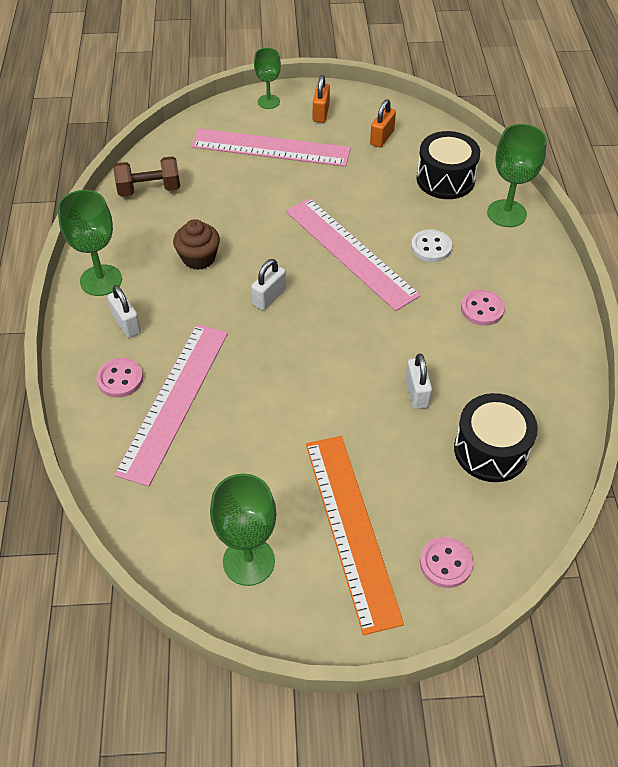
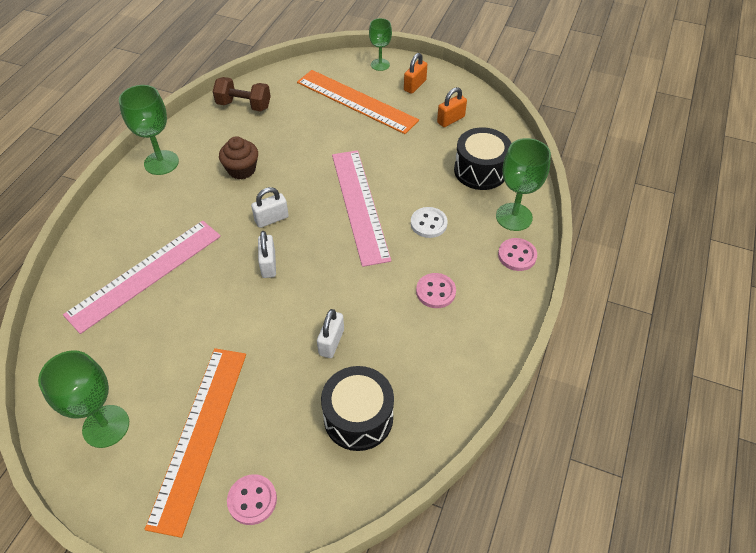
camera: 25 degrees right, 0 degrees up
pink button [96,358,143,398] -> pink button moved to [498,238,537,271]
white padlock [108,285,141,338] -> white padlock moved to [258,231,276,278]
pink ruler [191,128,351,167] -> orange ruler [297,70,419,134]

